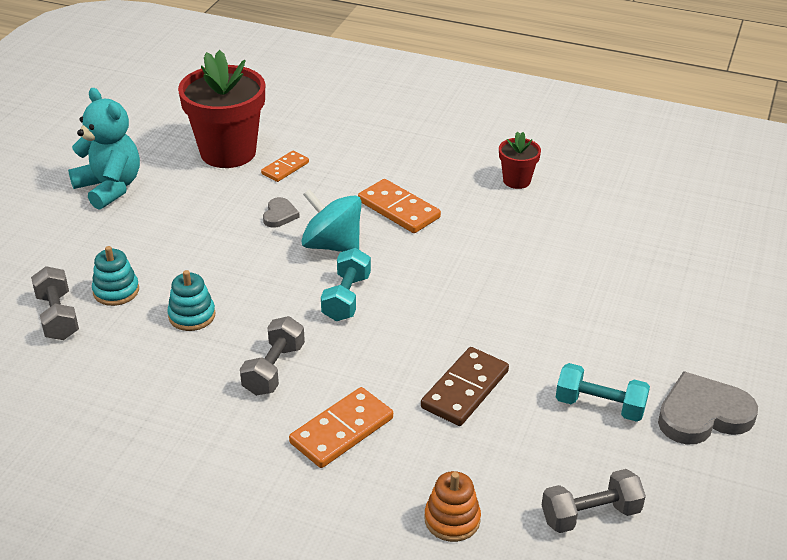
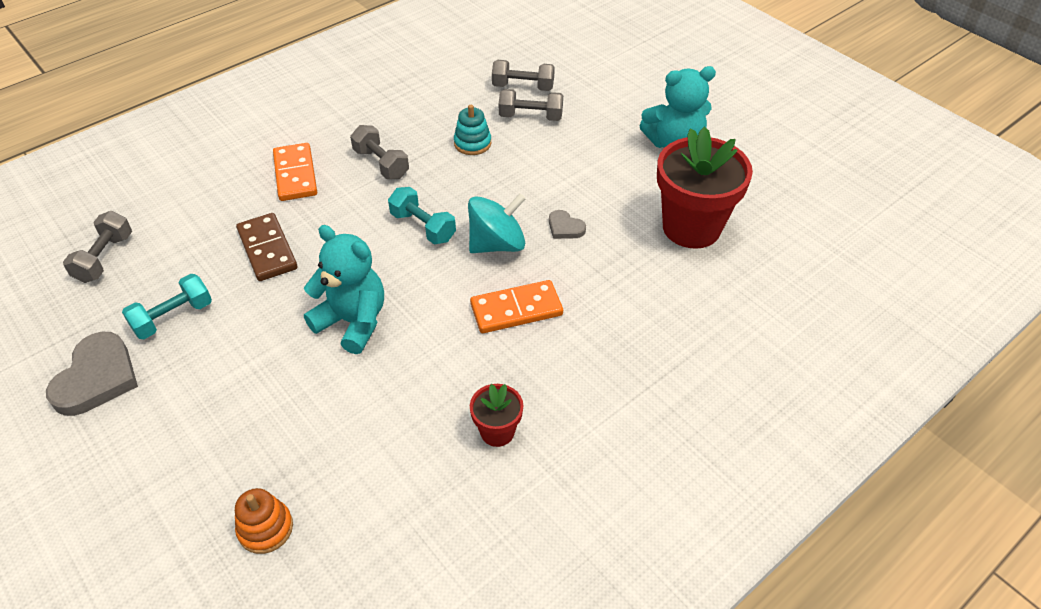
camera: 120 degrees right, 10 degrees up
turquoise stacking toy [92,246,139,306] -> grey dumbbell [499,89,563,121]
orange domino [261,151,309,182] -> none
orange stacking toy [425,471,481,542] -> orange stacking toy moved to [235,488,293,554]
none -> turquoise teddy bear [304,225,384,354]

